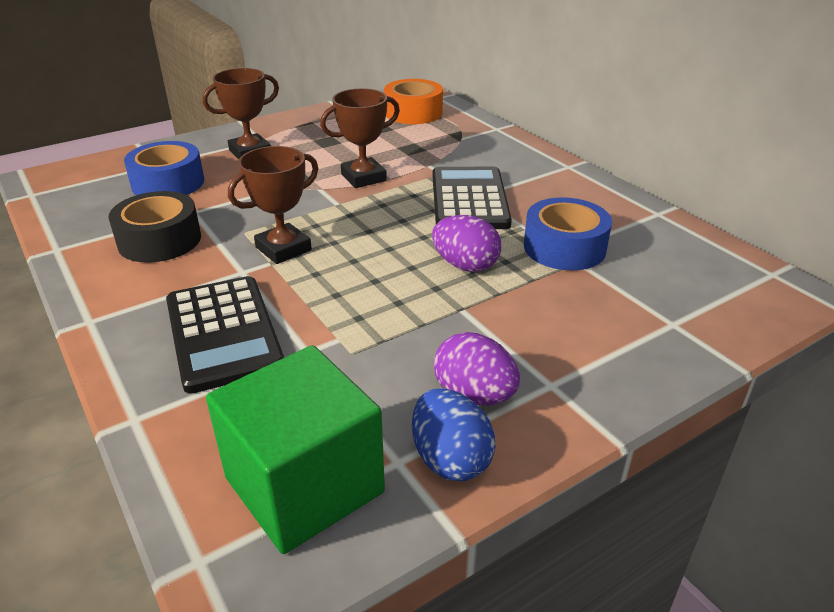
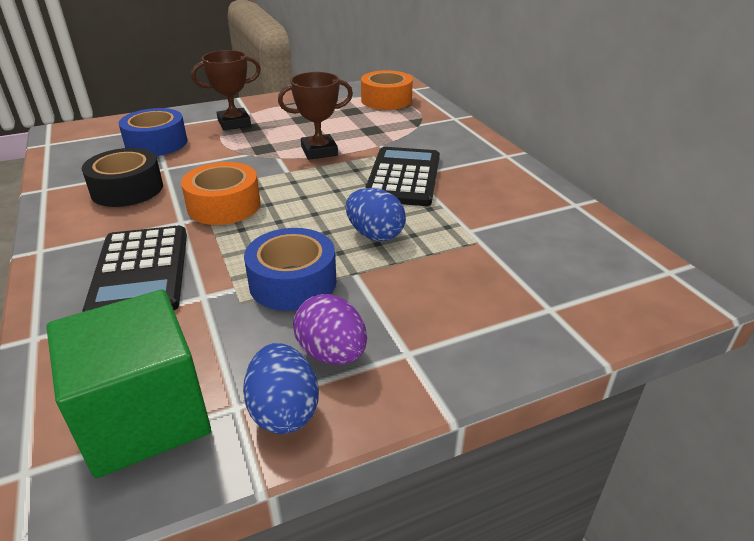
camera: 10 degrees right, 0 degrees up
brown trophy [228,146,318,264] -> orange tape [181,162,260,225]
purple egg [432,215,501,272] -> blue egg [346,188,406,241]
blue tape [524,197,612,271] -> blue tape moved to [244,228,337,311]

